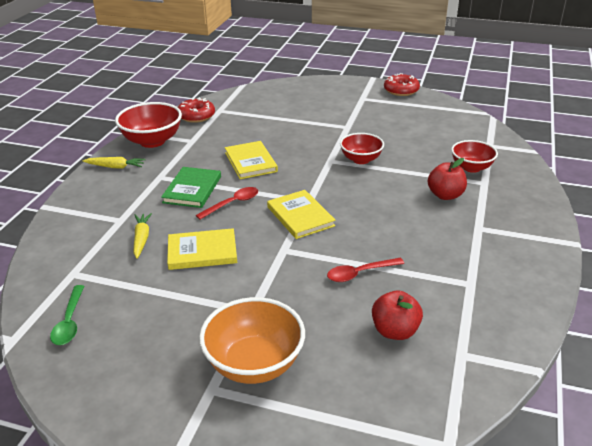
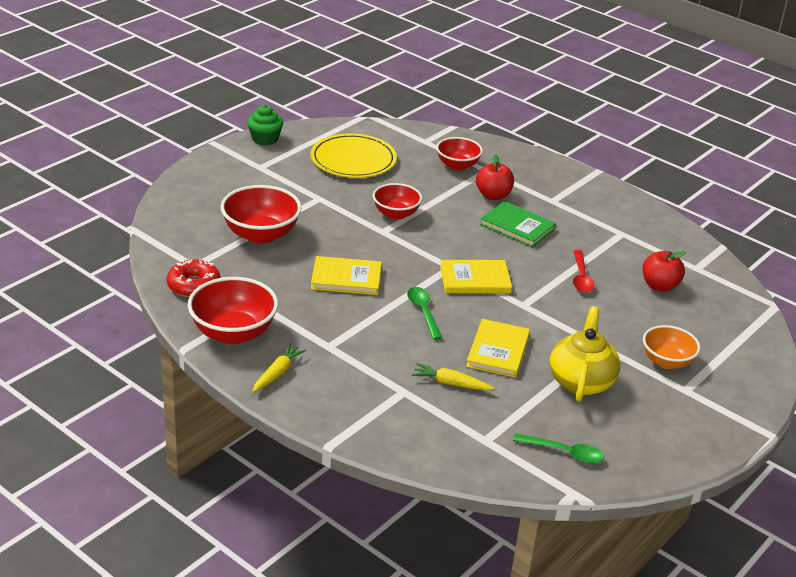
camera: 70 degrees left, 0 degrees up
green book [161,167,221,208] -> green book moved to [480,201,556,248]
red spoon [196,187,258,220] -> green spoon [407,287,442,340]
orange bowl [199,297,305,384] -> orange bowl [643,325,700,369], size x0.64
red donut [384,73,420,96] -> green cupcake [247,105,283,146]
none -> red bowl [221,185,302,244]
none -> yellow plate [311,133,397,178]
none -> yellow teapot [550,306,620,402]

